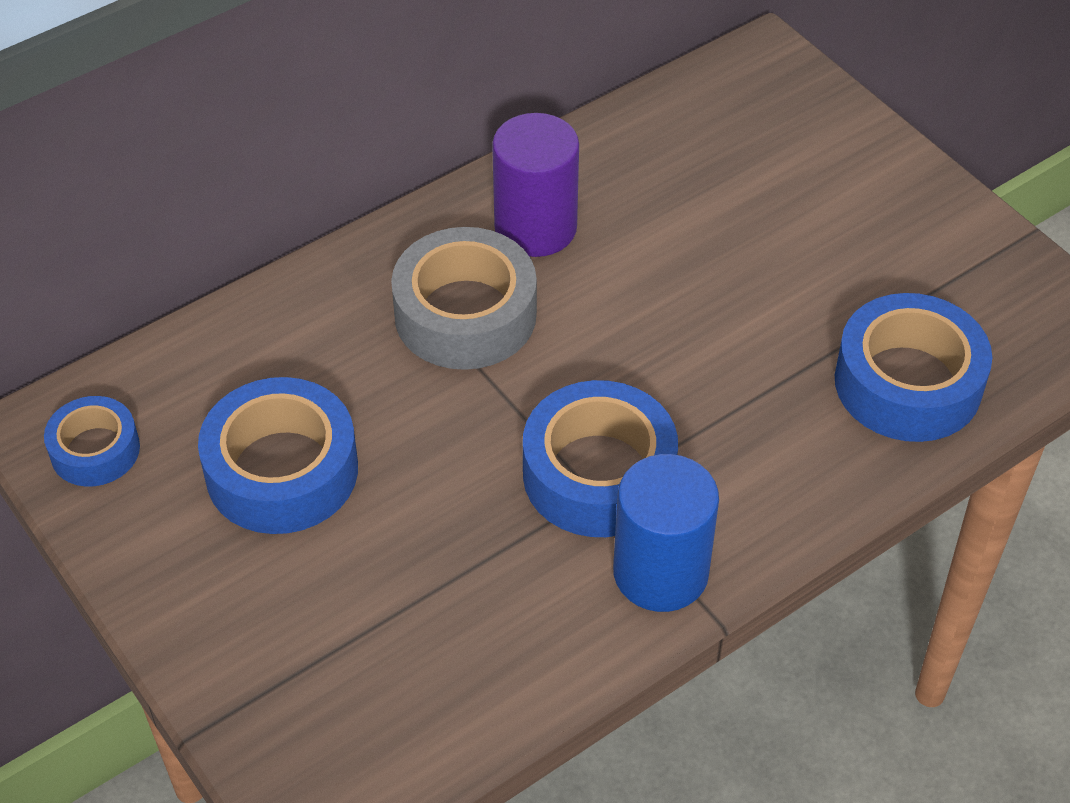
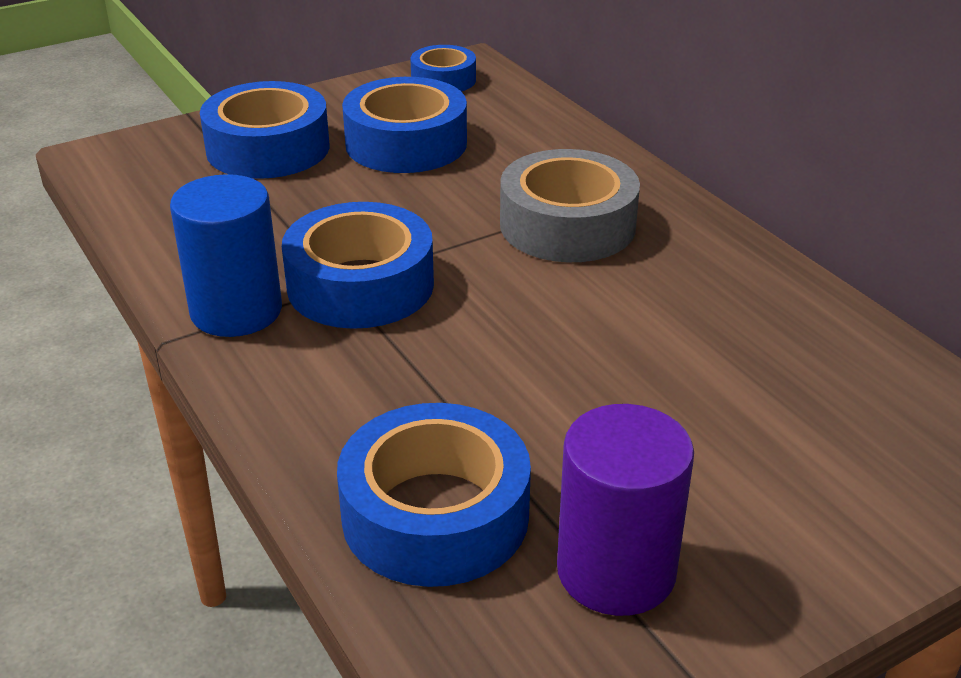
camera: 95 degrees right, 15 degrees down
purple cylinder [492,113,579,257] -> purple cylinder moved to [557,404,694,616]
none -> blue tape [200,81,329,179]

